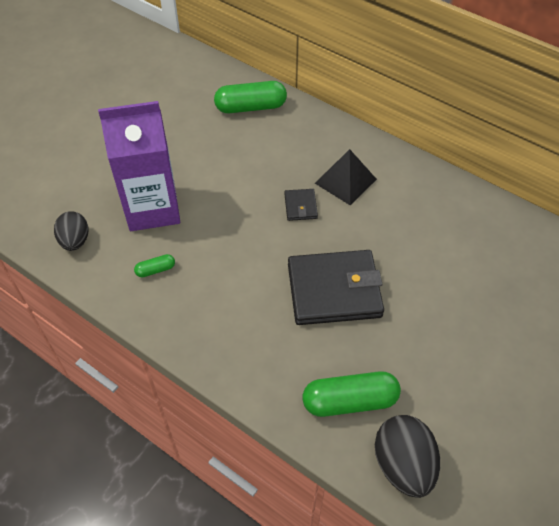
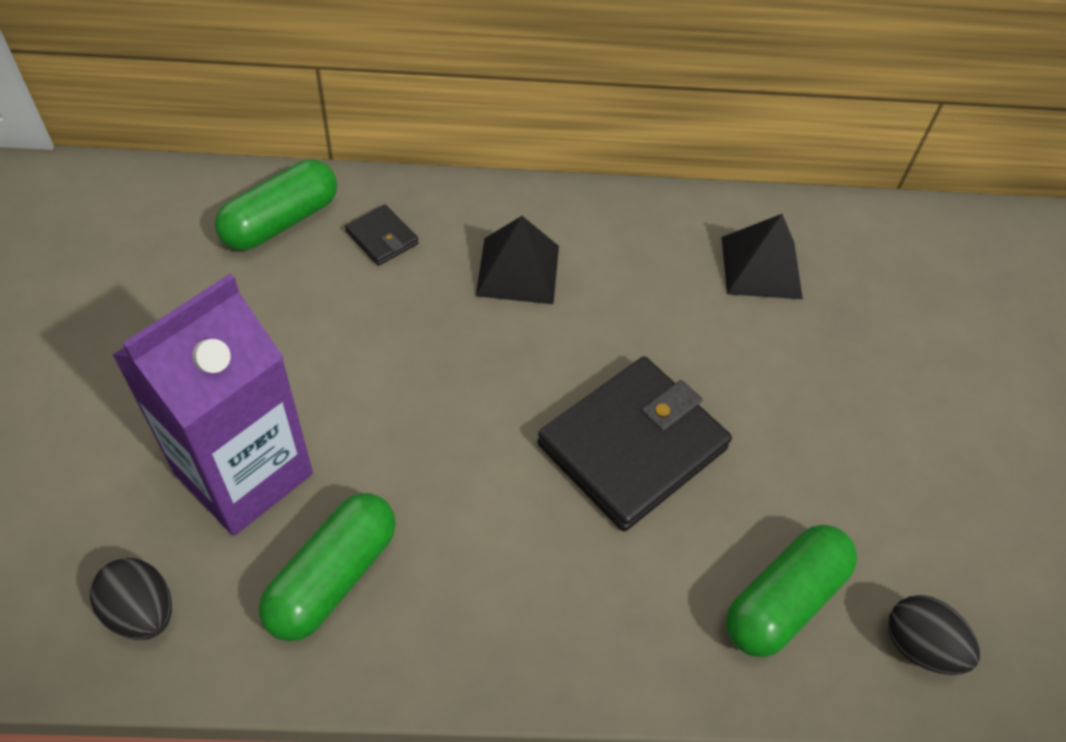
camera: 40 degrees left, 0 degrees up
green capsule [134,254,175,277] -> green capsule [259,493,396,642], size x2.08
black wallet [284,189,318,221] -> black wallet moved to [345,204,418,266]
black egg [375,415,440,498] -> black egg [888,595,980,675], size x0.67
none -> black pyramid [722,214,803,299]

